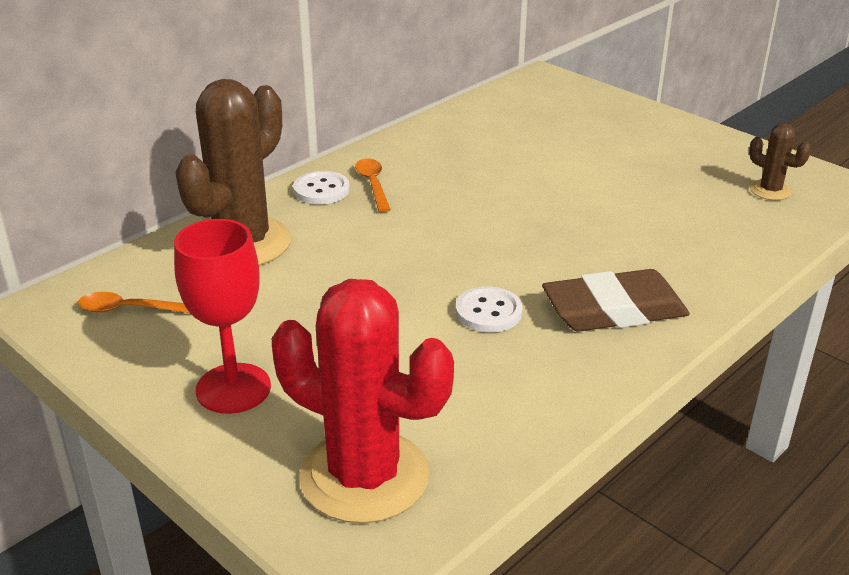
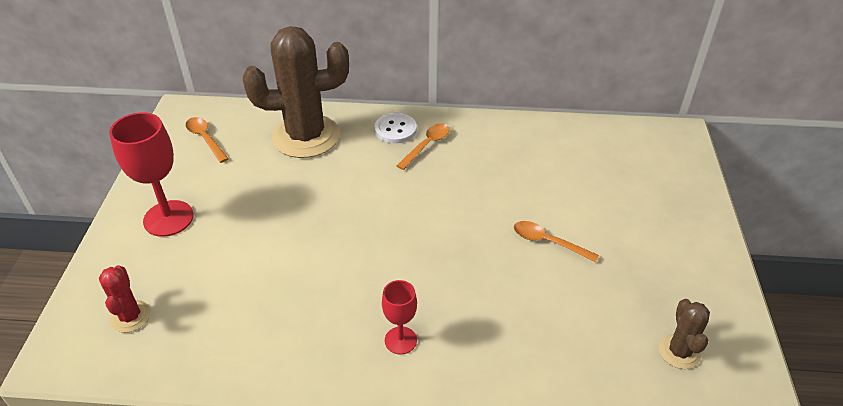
camera: 50 degrees right, 10 degrees up
red cactus [272,279,454,524] -> red cactus [99,265,151,333], size x0.46
white button [455,286,523,332] -> none
brown eraser [542,269,690,331] -> red goblet [382,280,417,355]
none -> orange spoon [514,221,599,263]

